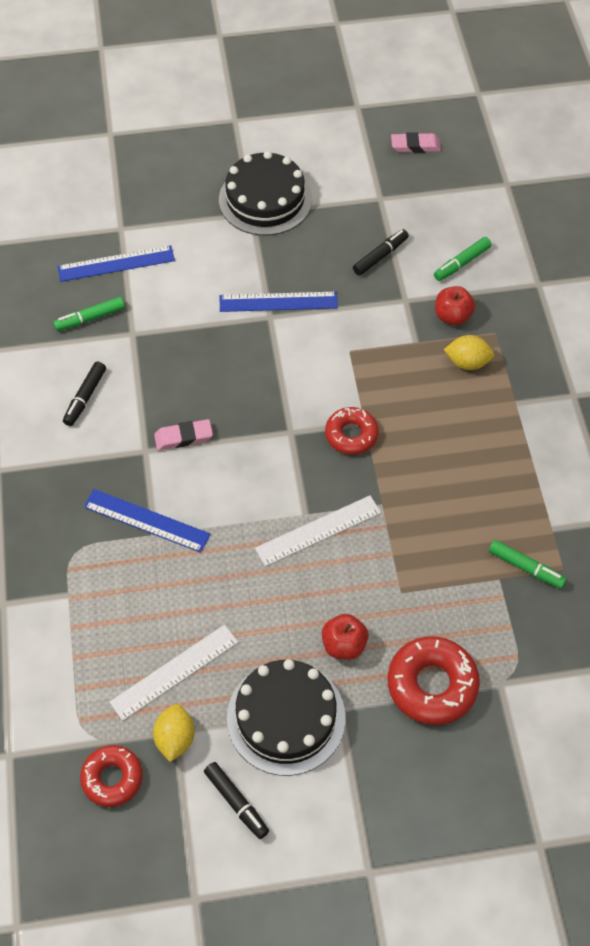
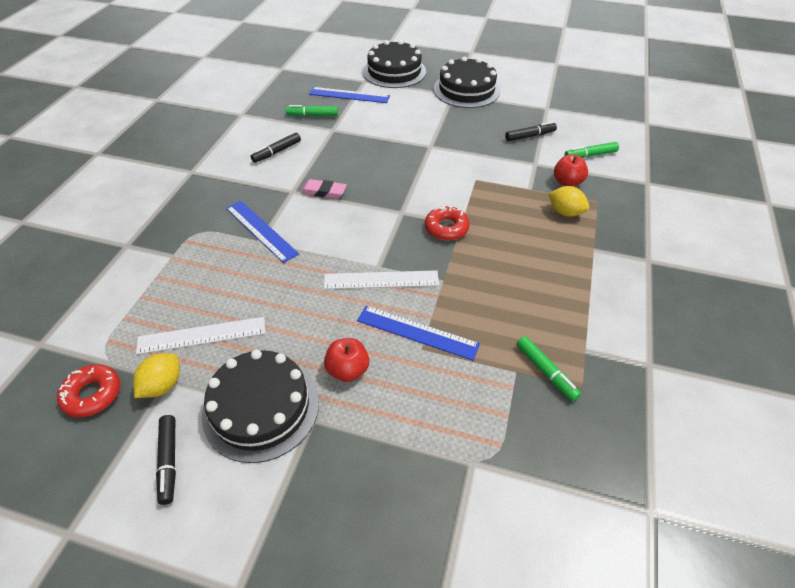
camera: 25 degrees right, 10 degrees down
blue ruler [220,291,338,312] -> blue ruler moved to [357,306,480,361]
red donut [388,636,480,725] -> none
pink eraser [391,132,441,153] -> none
none -> black cake [363,40,426,88]

